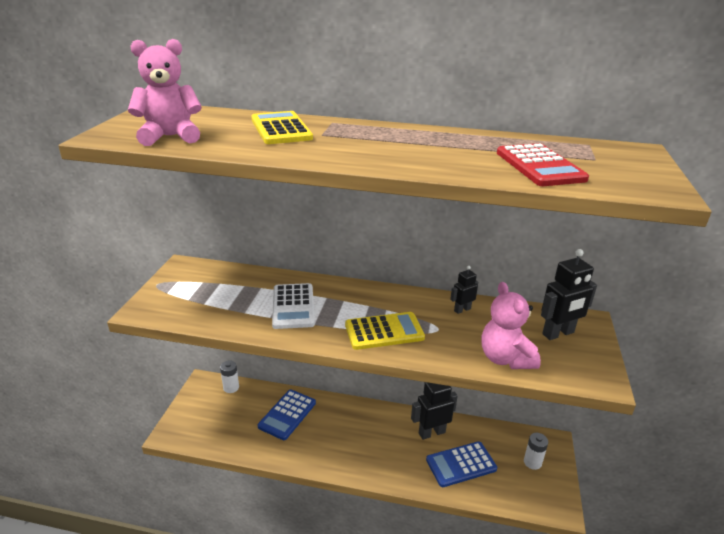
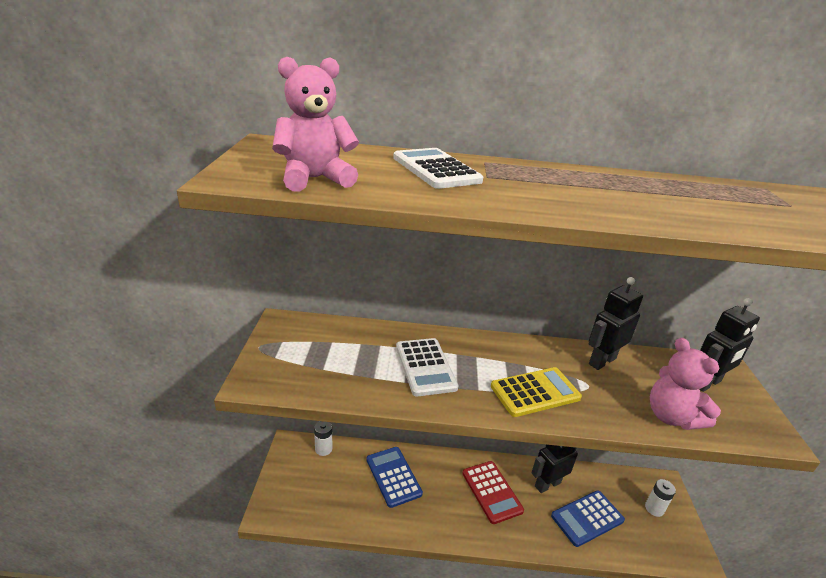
camera: 10 degrees left, 0 degrees up
yellow calculator [251,111,313,144] -> white calculator [393,148,483,189]
blue calculator [258,389,316,440] -> blue calculator turned 135 degrees clockwise [366,447,423,508]
black robot [450,266,478,314] -> black robot [589,277,643,370], size x1.77
red calculator [497,143,589,186] -> red calculator moved to [462,461,524,524]

